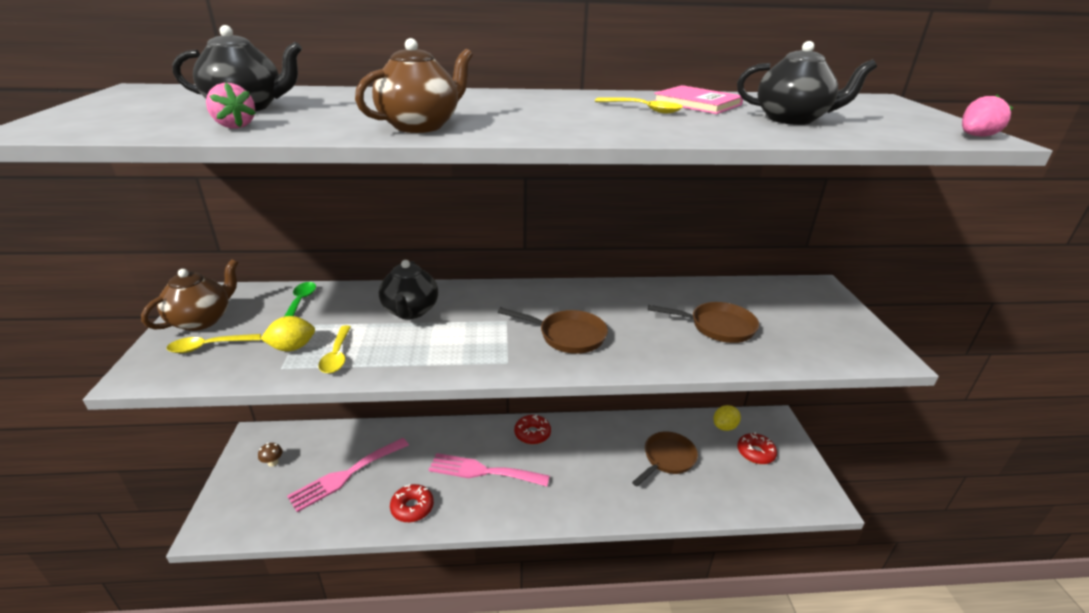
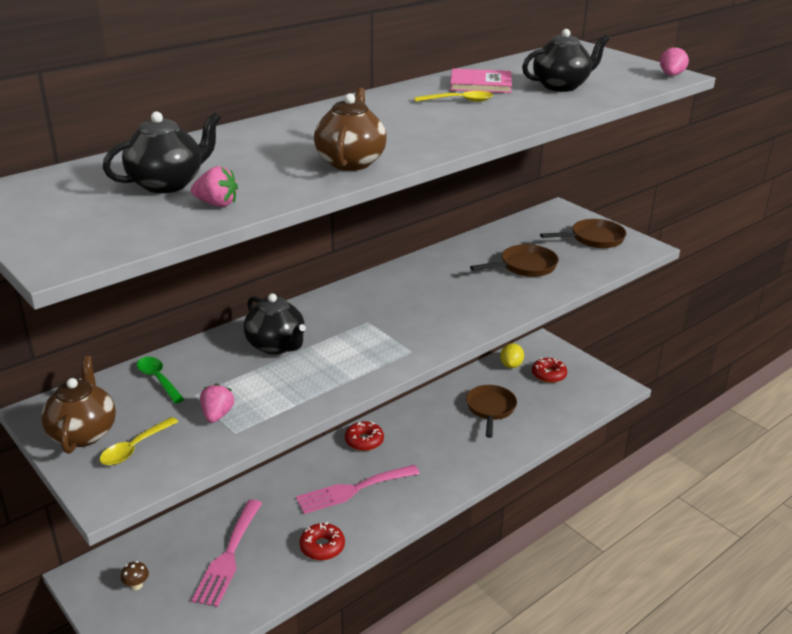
camera: 35 degrees left, 0 degrees up
yellow lemon [260,316,315,351] -> pink strawberry [200,383,234,423]
yellow spoon [318,325,351,373] -> none
brown pan [498,307,608,354] -> brown pan moved to [540,219,627,248]

